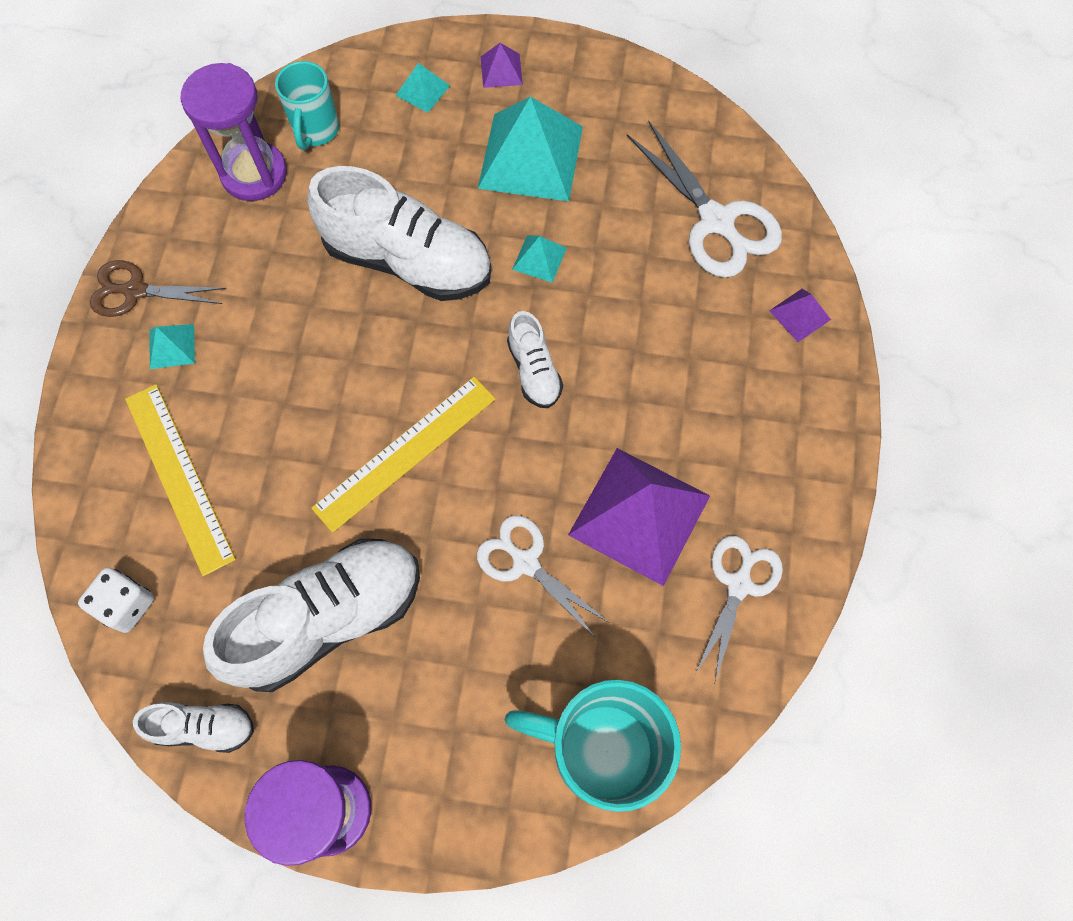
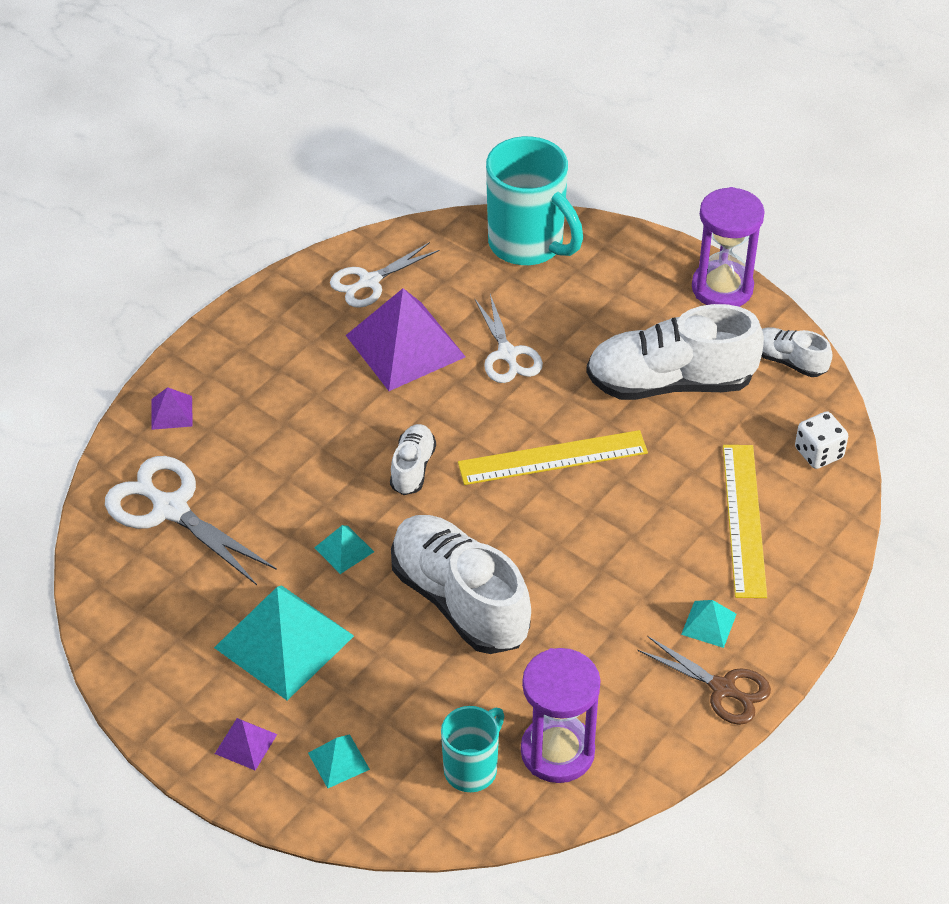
camera: 150 degrees left, 20 degrees down
white scissors [627,120,782,278] -> white scissors turned 45 degrees counterclockwise [105,456,277,585]

